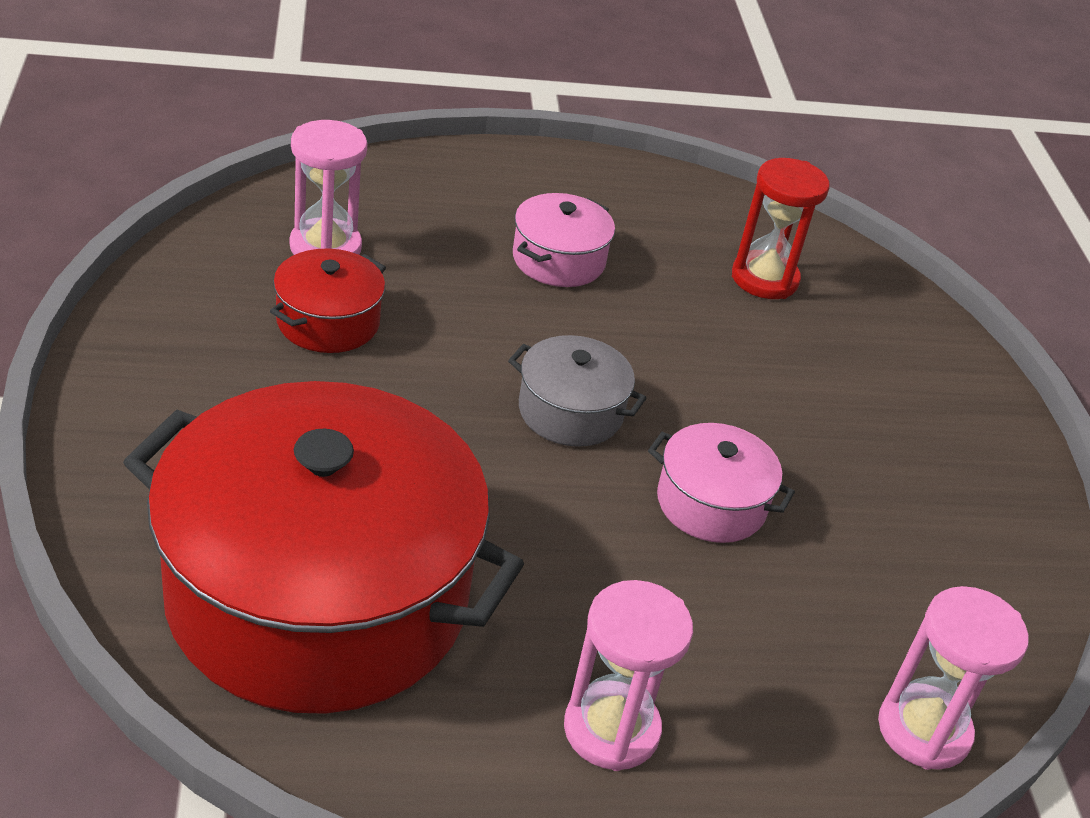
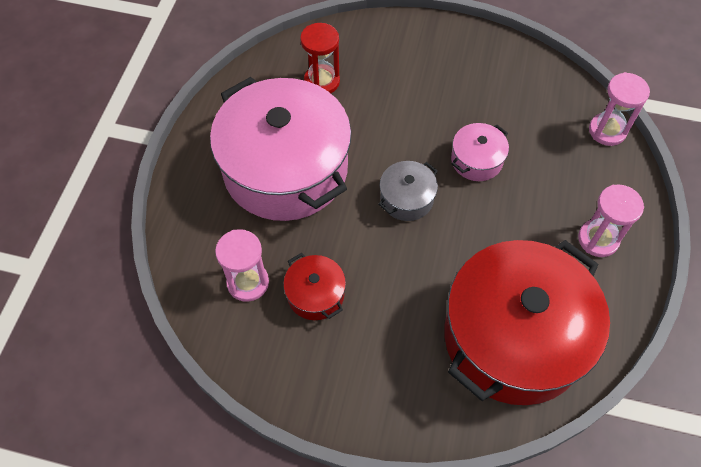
camera: 65 degrees left, 20 degrees up
pink pot [513,193,615,287] -> pink pot [210,77,351,221], size x2.38

